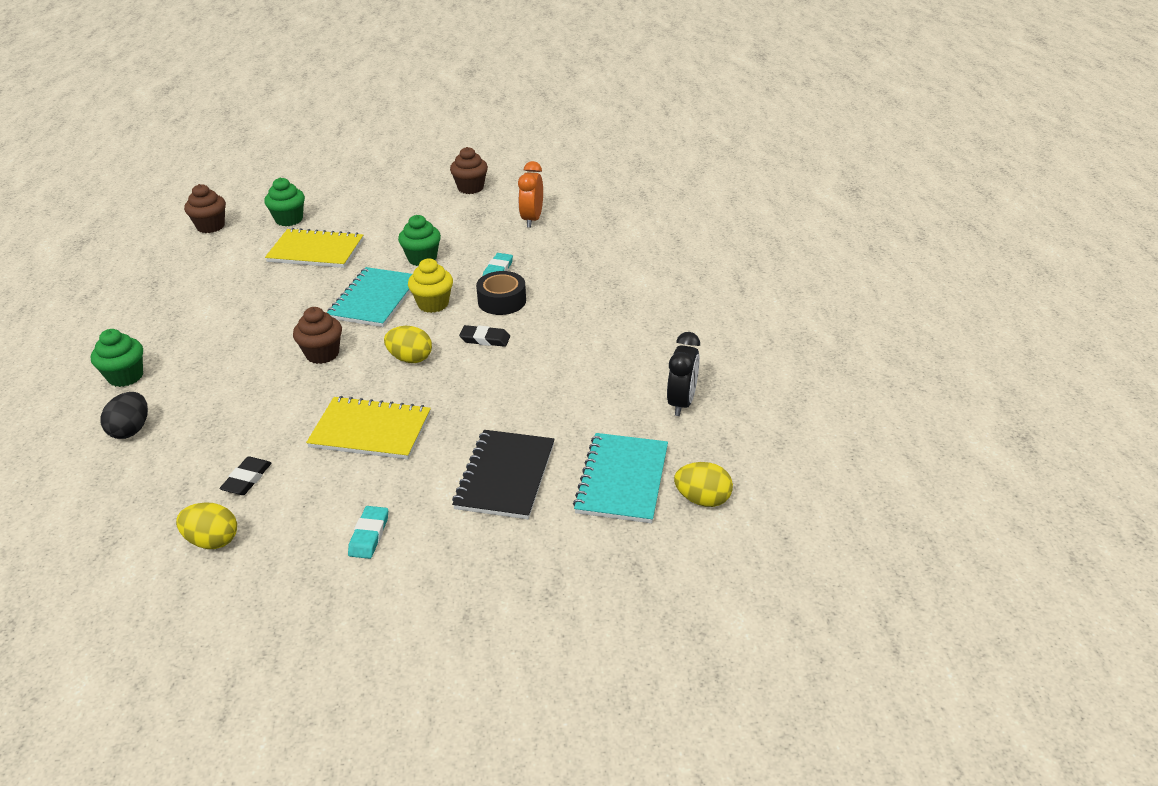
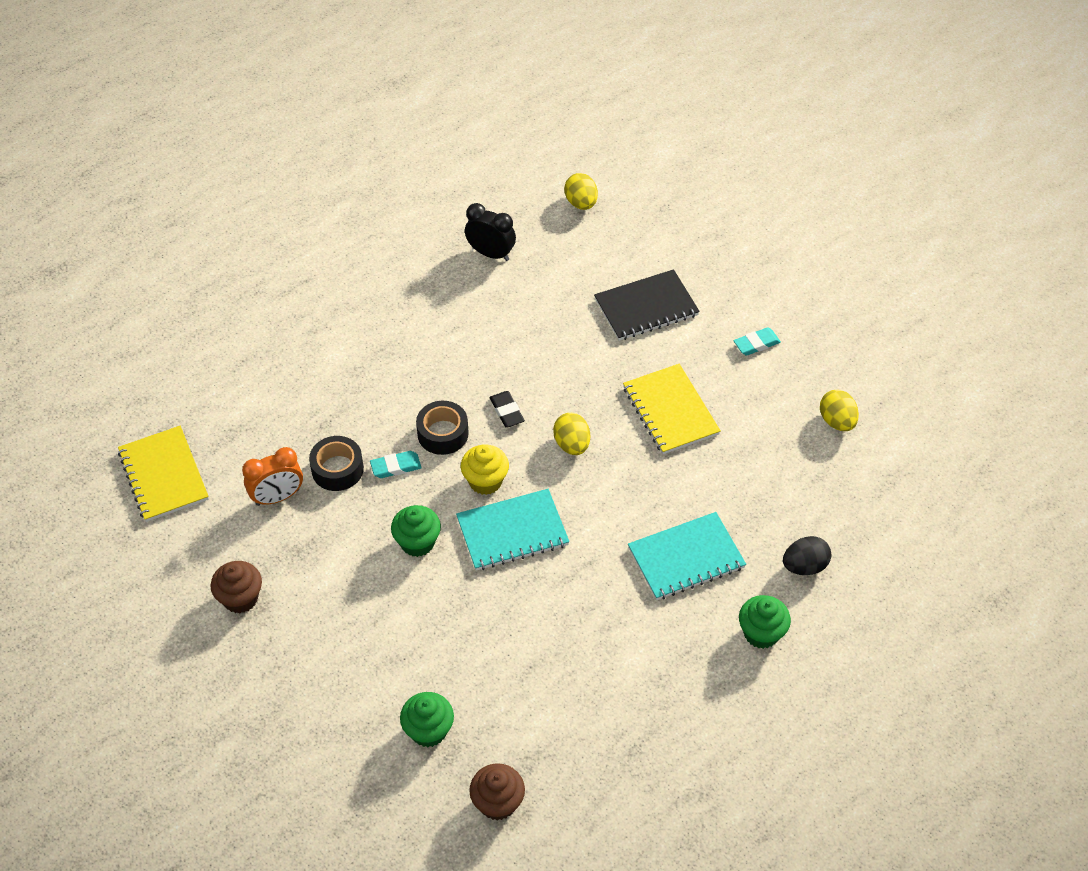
camera: 125 degrees left, 15 degrees up
black eraser [219,457,272,495] -> none
yellow notebook [265,228,364,268] -> yellow notebook moved to [118,426,209,522]
brown cupcake [293,307,342,364] -> none
turquoise notebook [573,433,668,523] -> turquoise notebook moved to [628,512,746,600]
black clock [667,332,700,416] -> black clock turned 45 degrees clockwise [465,203,516,261]
none -> black tape [309,436,364,491]

